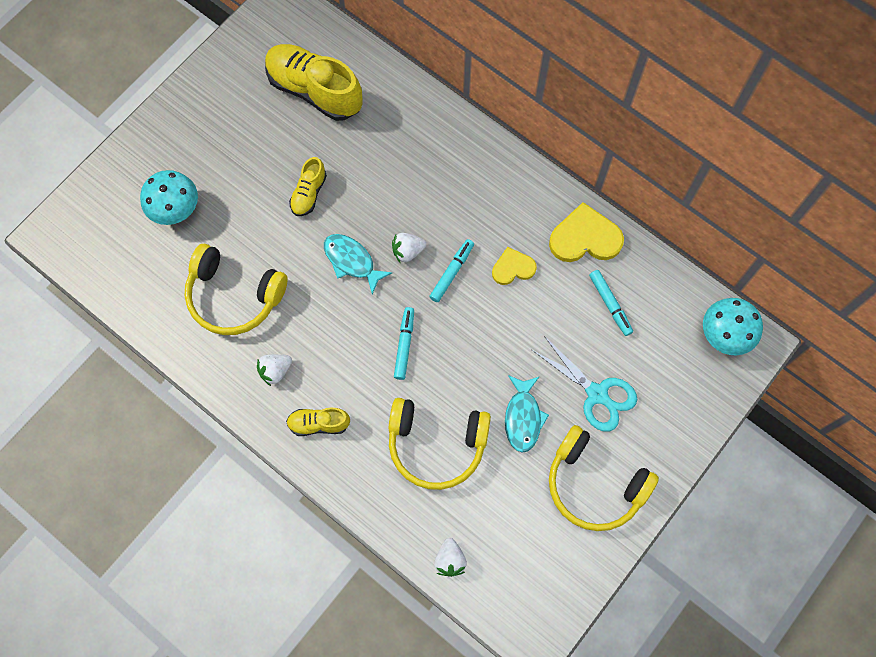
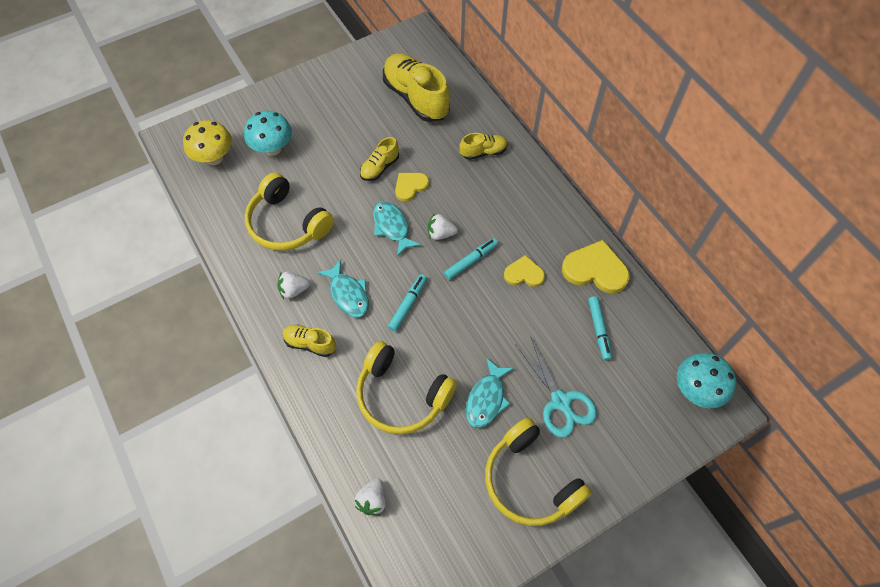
camera: 20 degrees right, 10 degrees down
none -> yellow mushroom [183,120,232,165]
none -> turquoise fish [317,259,369,317]
none -> yellow heart [395,173,429,202]
none -> yellow shoe [459,133,508,160]

